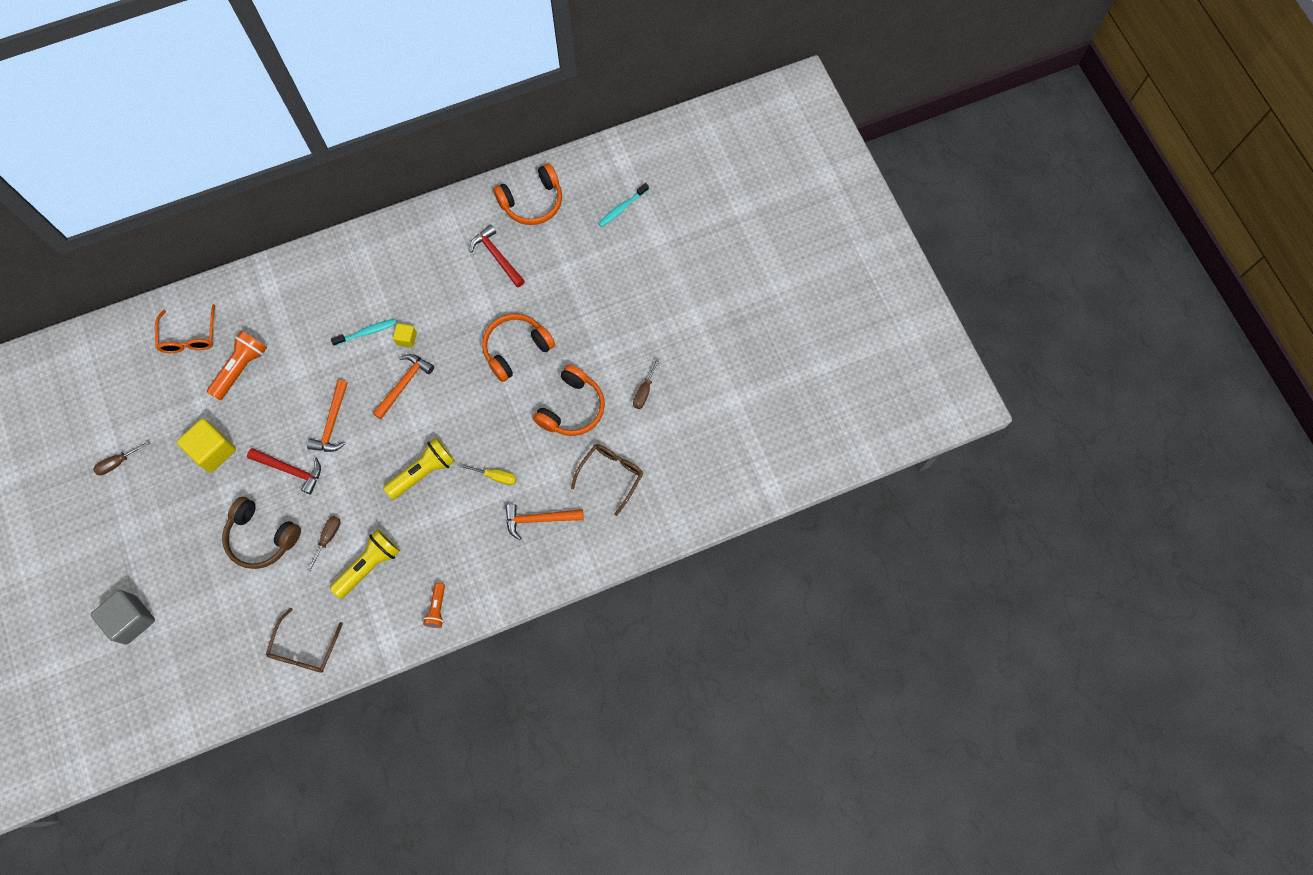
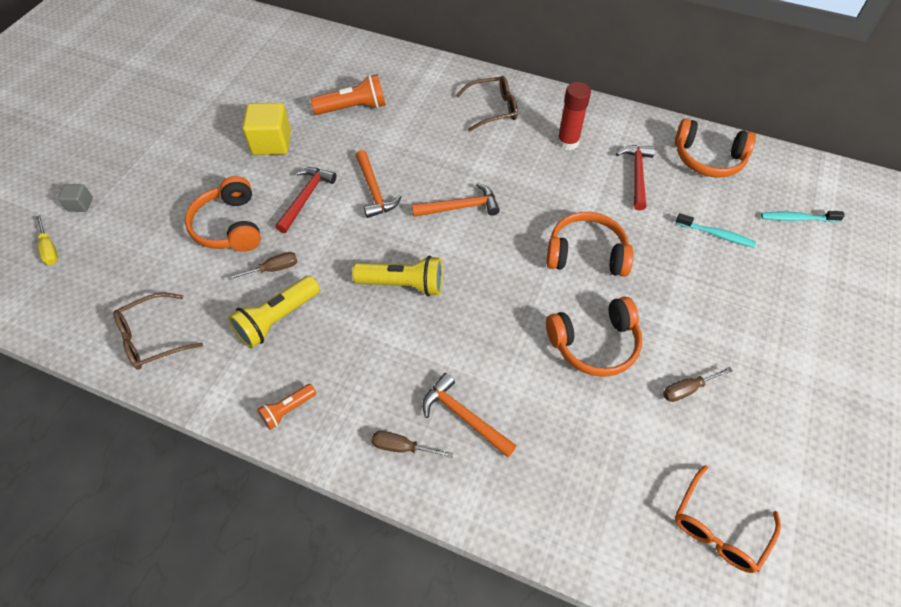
camera: 45 degrees right, 15 degrees down
grey cube [91,590,155,645] -> grey cube [58,184,93,212], size x0.52
brown screwdriver [93,441,150,475] -> brown screwdriver moved to [371,431,453,458]
orange glasses [155,304,215,353] -> orange glasses moved to [675,465,781,573]
brown headphones [222,497,301,569] -> orange headphones [185,176,261,252]
red hammer [247,448,321,494] -> red hammer turned 135 degrees counterclockwise [275,167,337,233]
orange hammer [307,380,348,452] -> orange hammer turned 75 degrees counterclockwise [356,150,402,218]
yellow flashlight [330,529,400,599] -> yellow flashlight turned 135 degrees clockwise [228,276,320,349]
turquoise toothbrush [331,319,397,346] -> turquoise toothbrush moved to [675,213,756,247]
yellow cube [393,323,417,348] -> none
yellow screwdriver [460,464,517,485] -> yellow screwdriver moved to [36,215,58,265]
brown glasses [571,444,643,516] -> brown glasses moved to [455,76,518,132]
none -> red glue stick [557,82,591,150]

